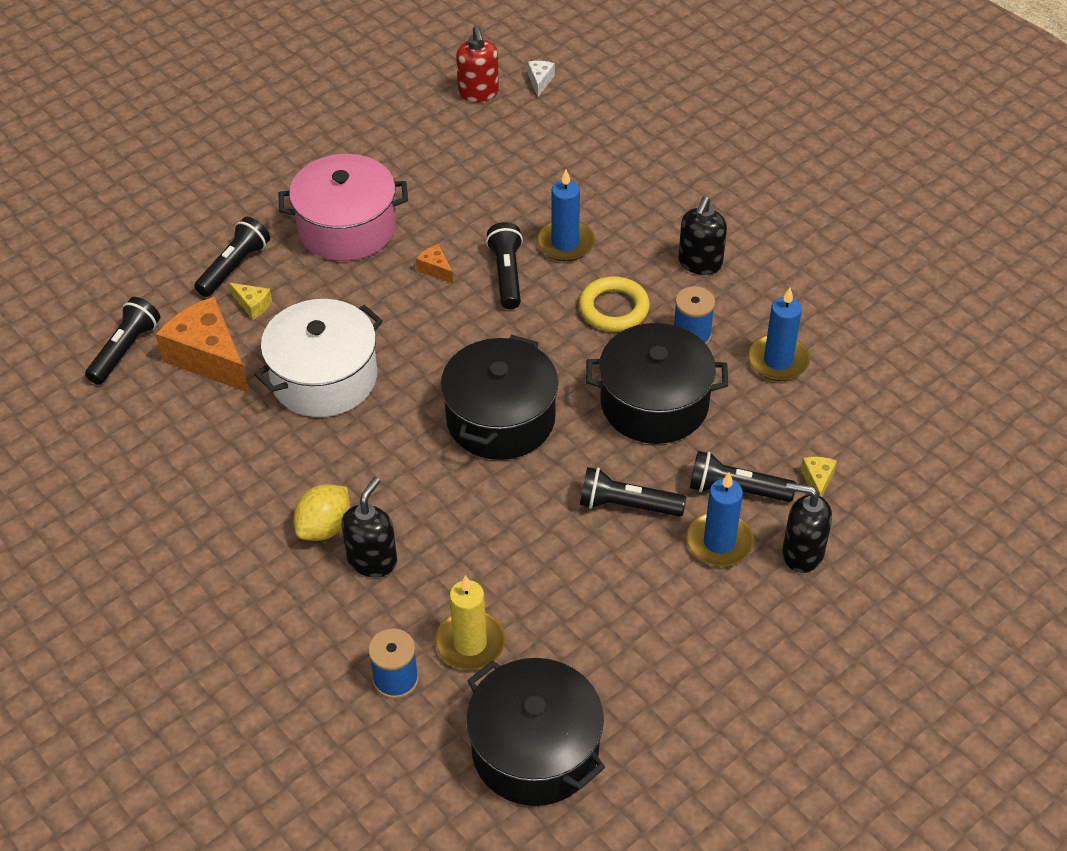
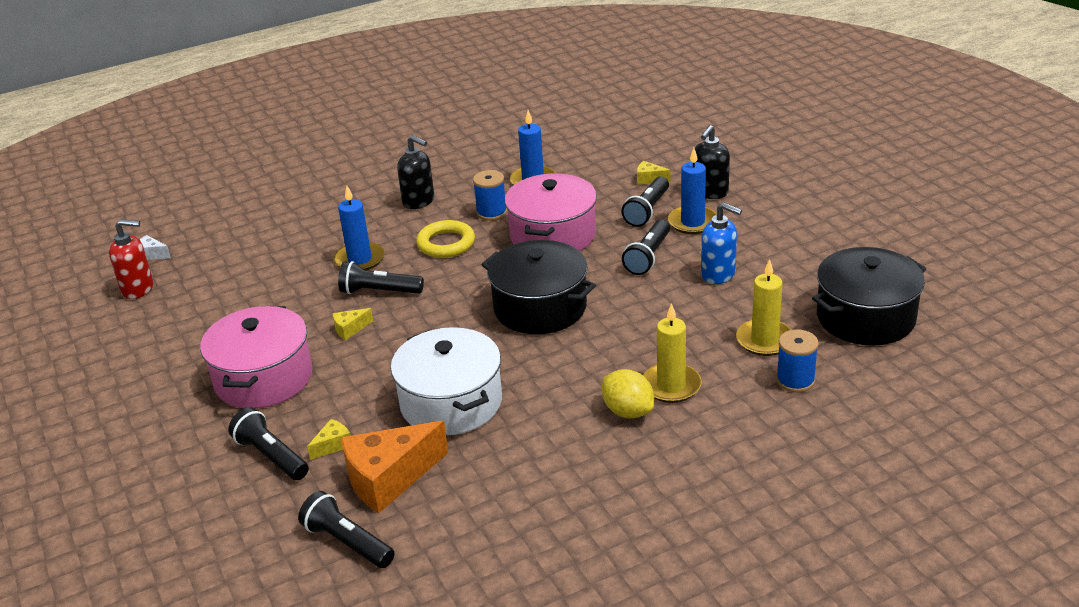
camera: 75 degrees left, 15 degrees down
black soap dispenser [341,477,397,577] -> yellow candle [643,303,702,403]
orange cheese [416,244,453,284] -> yellow cheese [332,308,373,340]
black pot [586,323,728,444] -> pink pot [505,173,597,251]
none -> blue soap dispenser [701,203,742,284]

